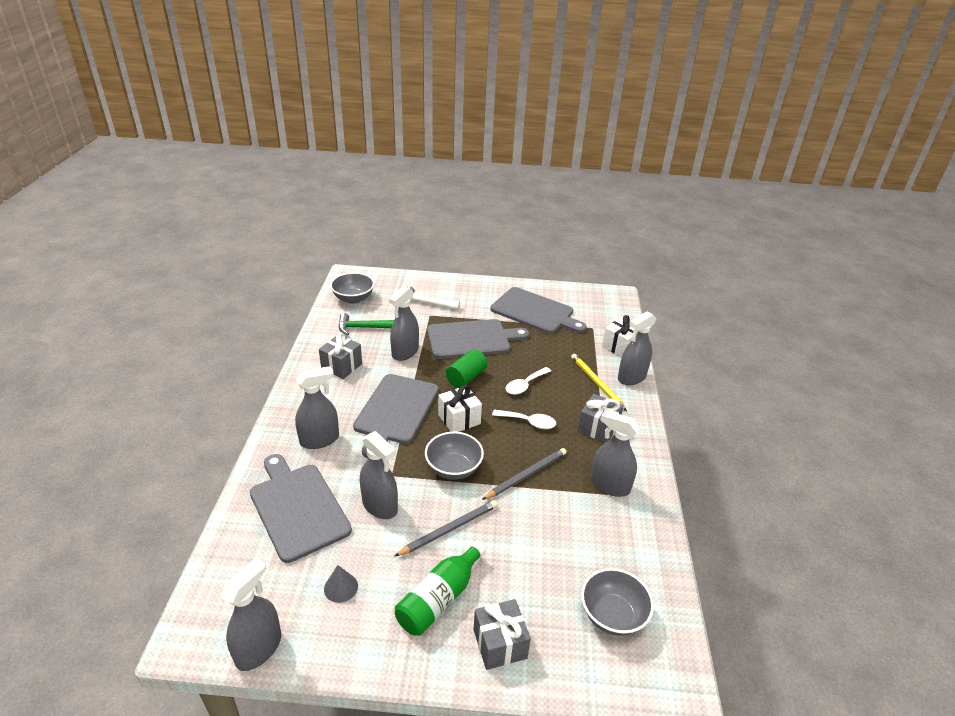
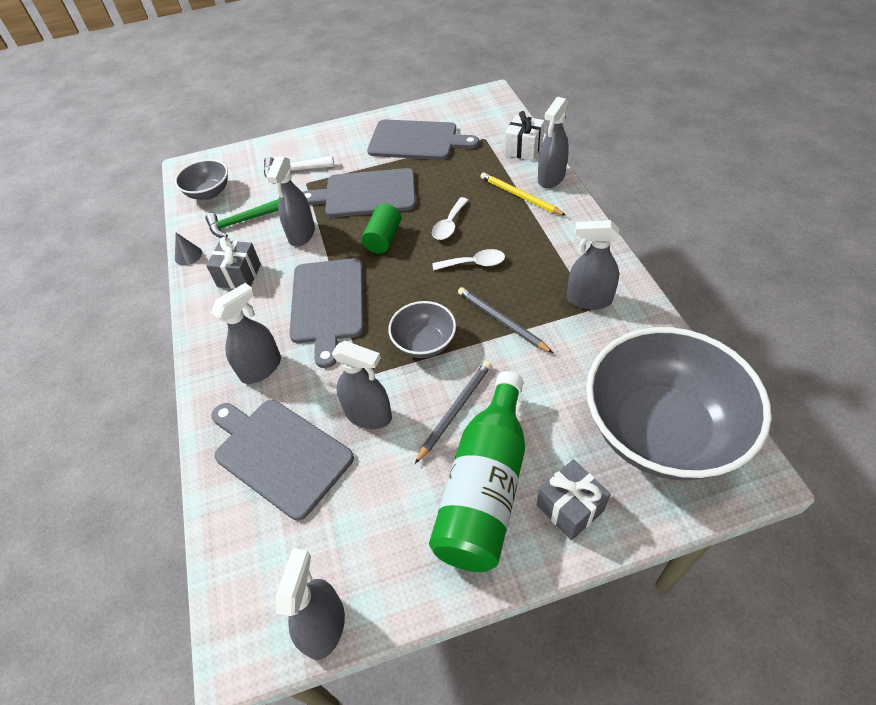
camera: 15 degrees left, 15 degrees up
grey cone [324,565,358,603] -> grey cone moved to [175,233,202,266]
green bottle [395,541,486,636] -> green bottle [429,371,525,572], size x1.58
grey cutting board [427,319,529,359] -> grey cutting board turned 150 degrees counterclockwise [303,168,416,217]
white gift [438,384,482,432] -> none
grey pencil [482,448,567,500] -> grey pencil turned 75 degrees counterclockwise [458,287,553,353]
grey gift [578,394,624,443] -> none
grey bowl [581,568,654,636] -> grey bowl [586,327,771,480], size x2.15

